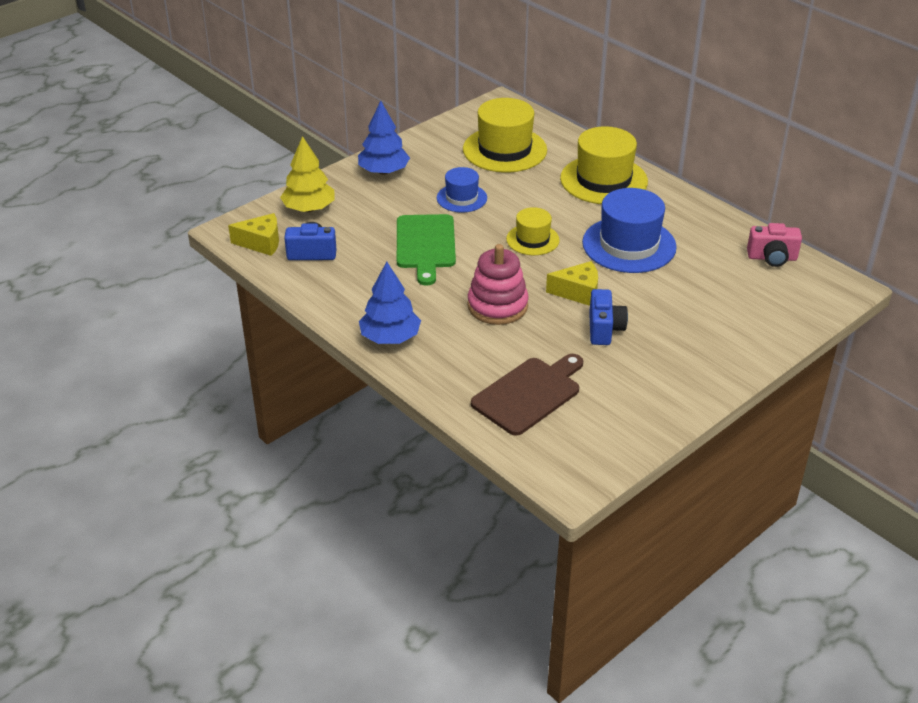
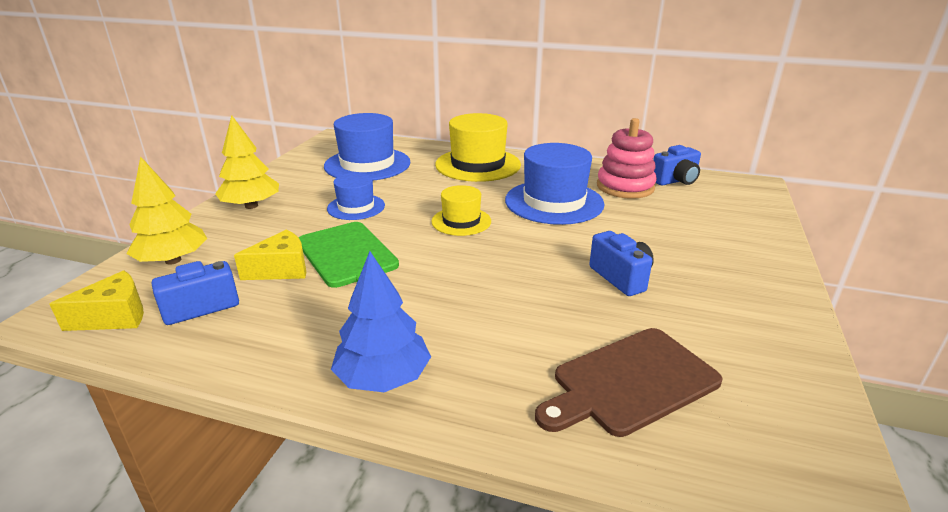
camera: 30 degrees left, 10 degrees down
blue tree [358,101,410,175] -> yellow tree [215,115,279,209]
yellow hat [463,98,547,173] -> blue hat [324,113,410,181]
pink stacking toy [467,244,529,325] -> pink stacking toy moved to [597,118,657,199]
brown cutting board [471,354,583,436] -> brown cutting board turned 135 degrees counterclockwise [535,328,723,437]
yellow cheese [546,261,598,306] -> yellow cheese moved to [234,229,306,280]
pink camera [747,223,802,267] -> blue camera [653,145,701,186]

